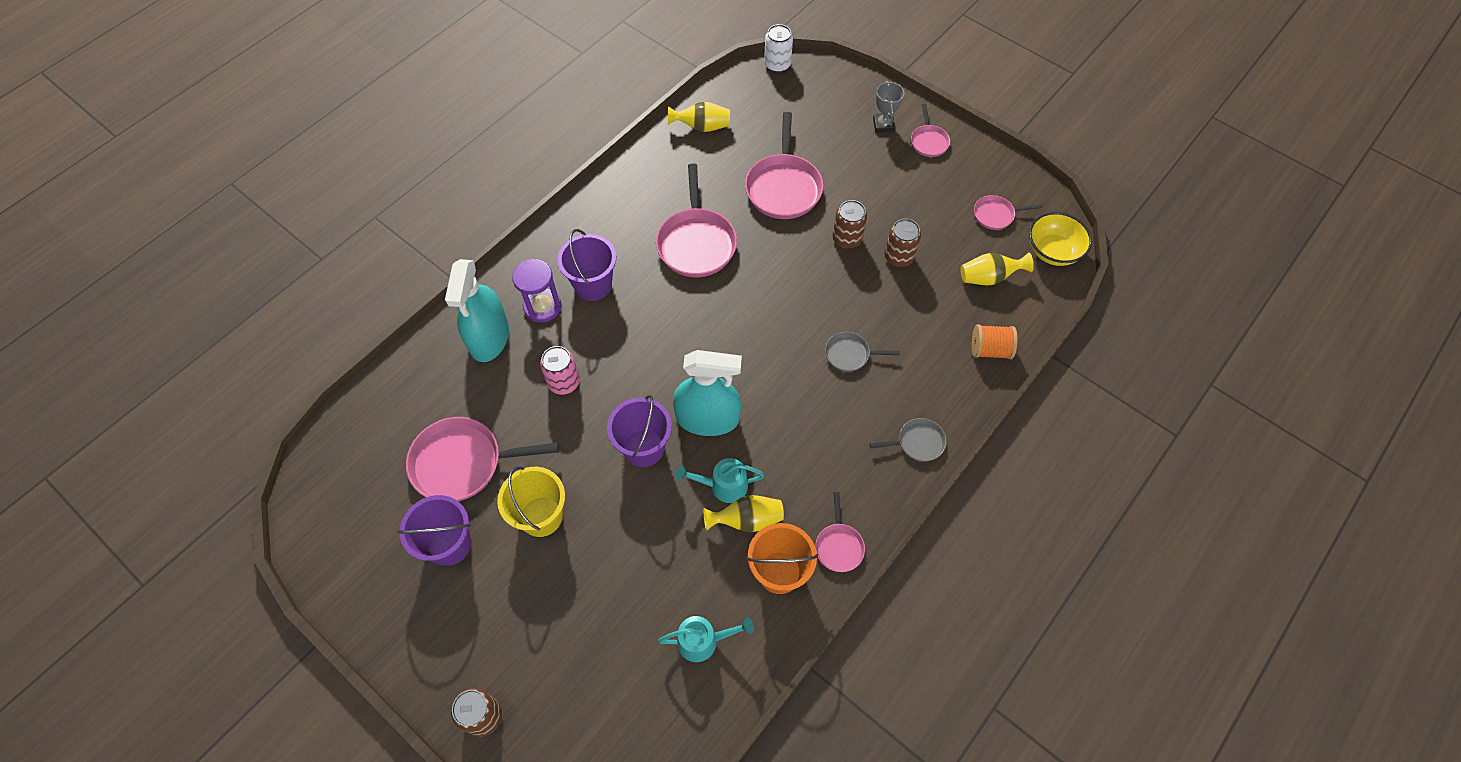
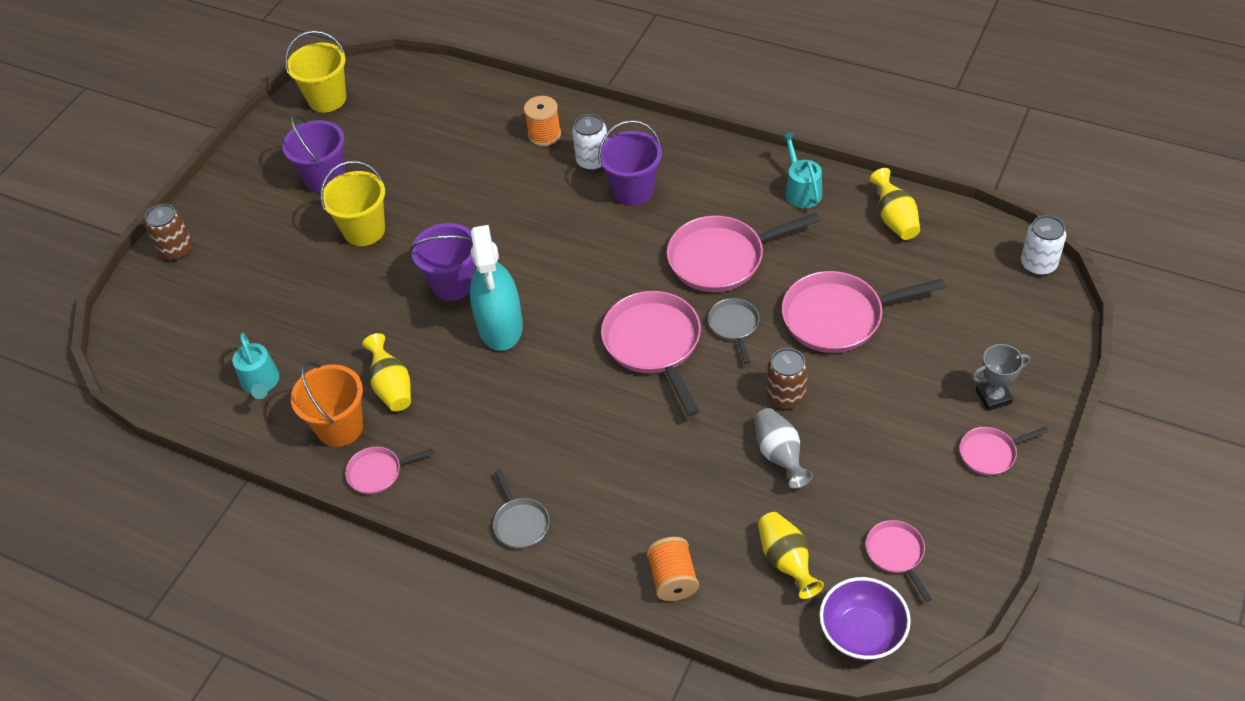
camera: 80 degrees right, 10 degrees down
pink pan [406,417,559,501] -> pink pan moved to [601,291,701,416]
turquoise spray bottle [445,259,509,362] -> orange spool [524,96,561,146]
purple hourglass [512,259,561,323] -> white can [572,114,608,171]
pink can [540,346,580,395] -> none
turquoise watering can [676,458,765,503] -> turquoise watering can moved to [781,132,822,208]
grey pan [825,332,900,372] -> grey pan moved to [708,298,759,364]
brown can [884,218,921,267] -> grey vase [754,408,813,489]
yellow bowl [1029,212,1092,266] -> purple bowl [819,577,911,660]
none -> yellow bucket [285,31,346,112]

